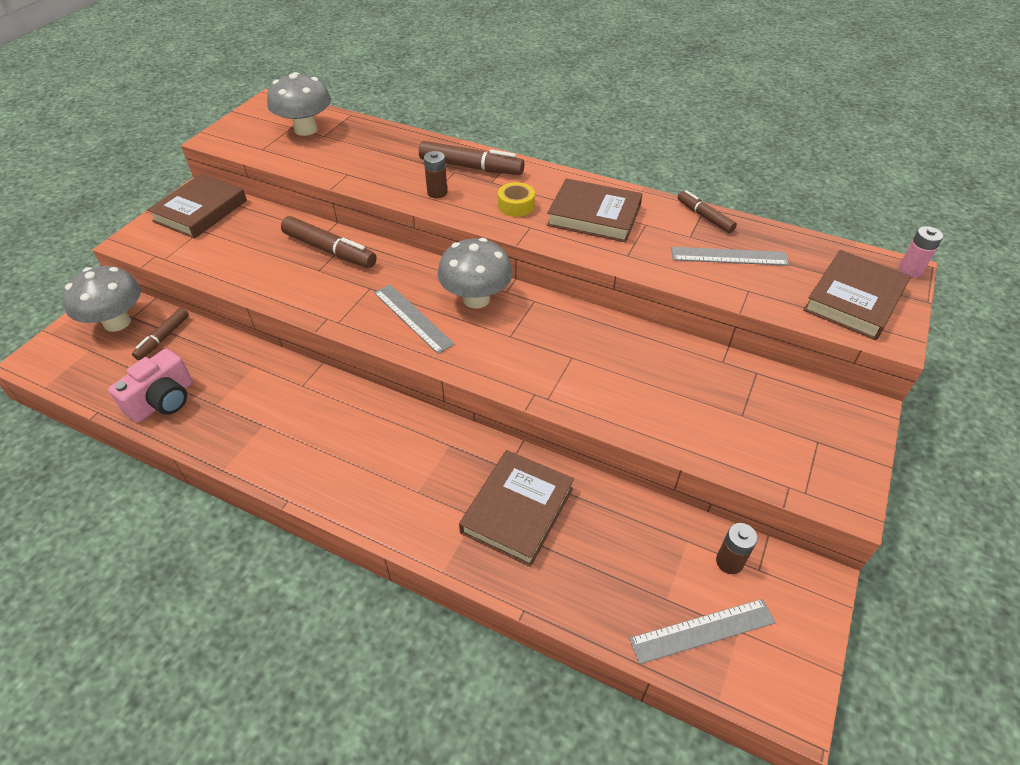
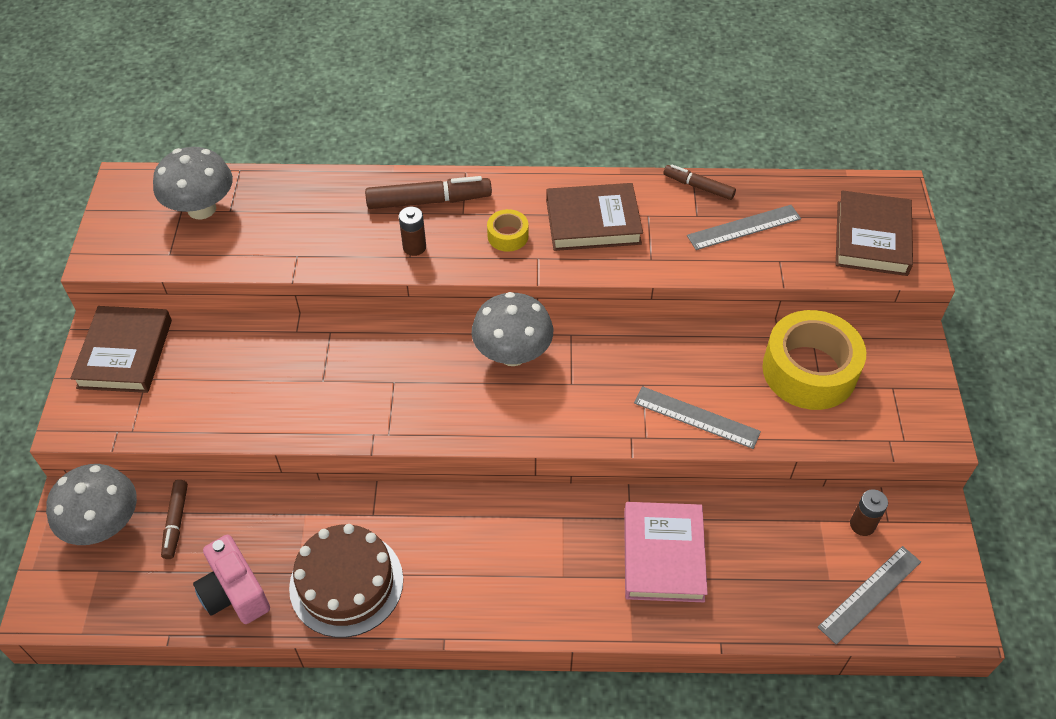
camera: 25 degrees left, 5 degrees up
pink camera [108,349,193,423] -> pink camera turned 135 degrees clockwise [193,535,270,624]
brown marker [281,216,377,268] -> none
grey ruler [374,284,455,354] -> grey ruler moved to [634,386,761,449]
brown book [459,450,574,567] -> pink book [624,502,708,602]
pink battery [899,226,943,278] -> none
none -> brown cake [289,524,403,638]
none -> yellow tape [762,310,866,410]

